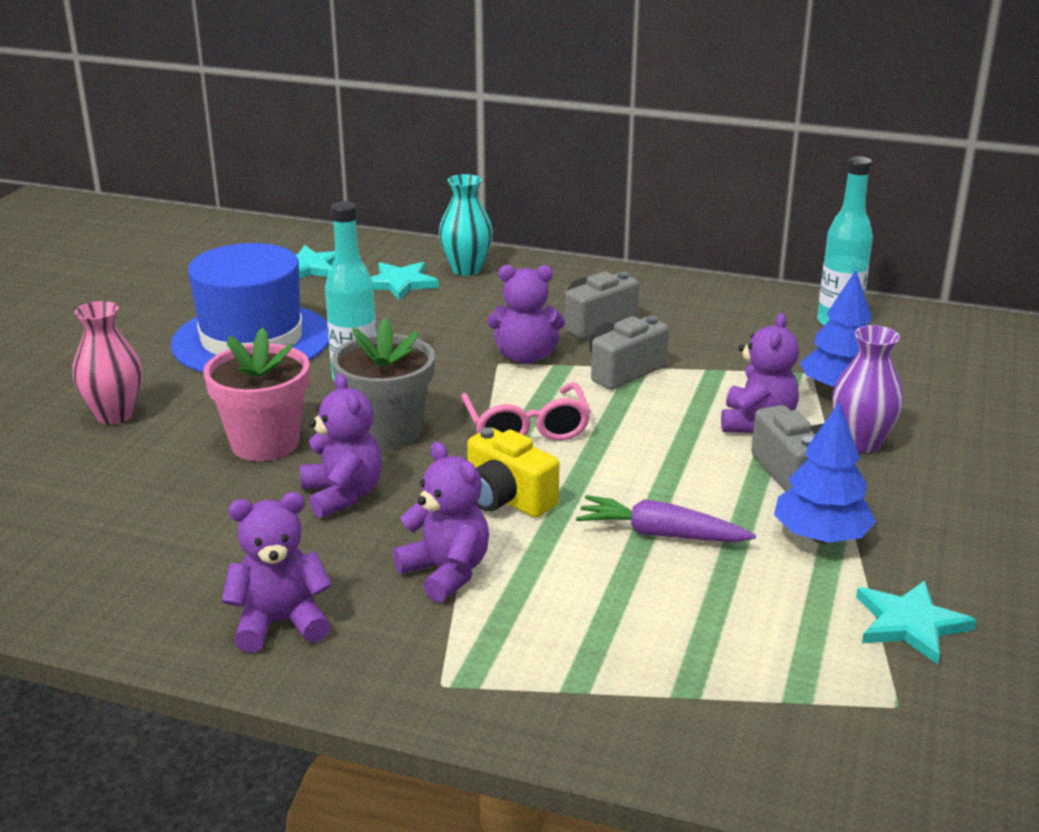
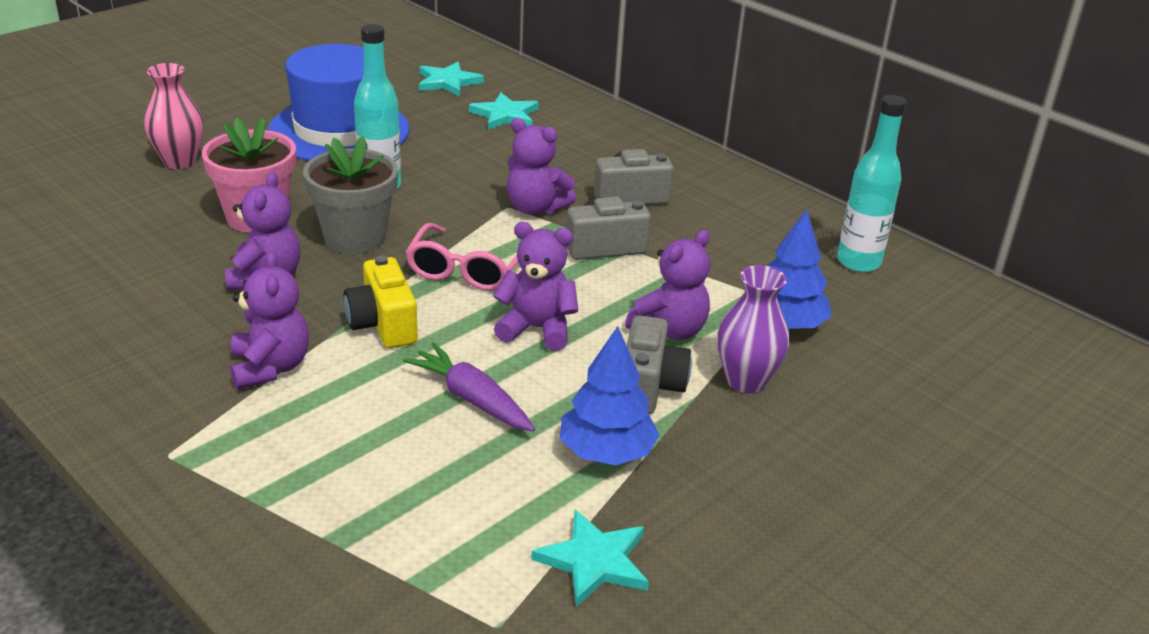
camera: 25 degrees right, 5 degrees up
purple teddy bear [222,492,332,653] -> purple teddy bear moved to [493,222,578,351]
turquoise vase [439,174,493,276] -> none

